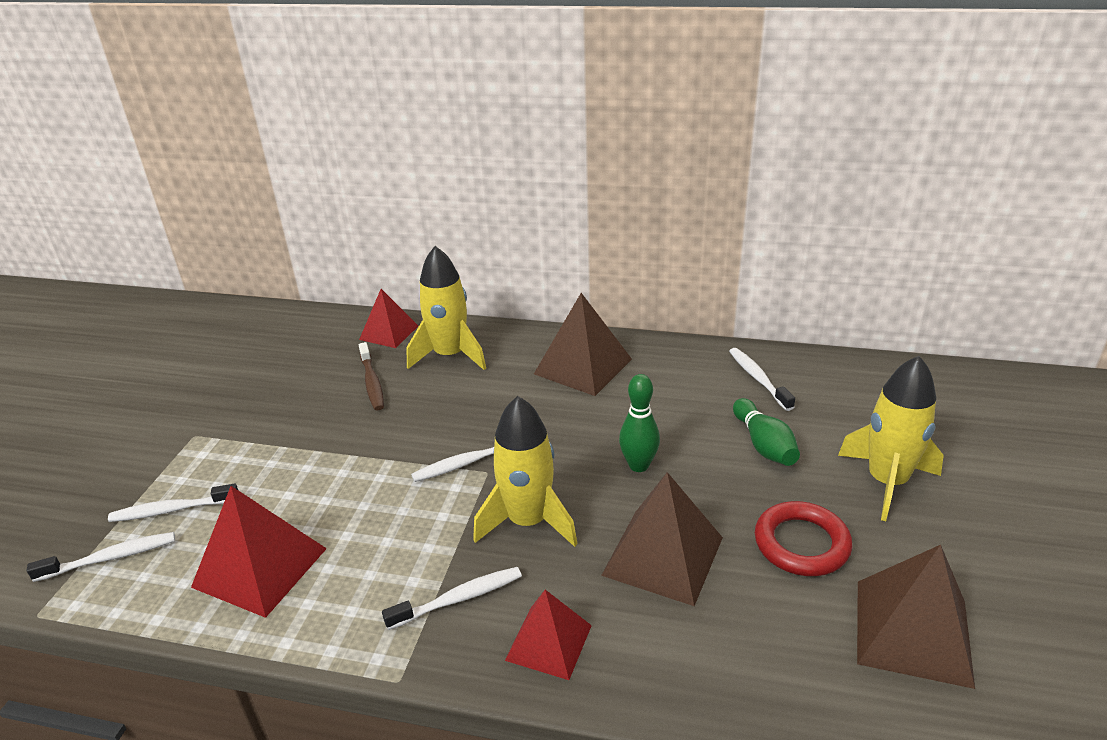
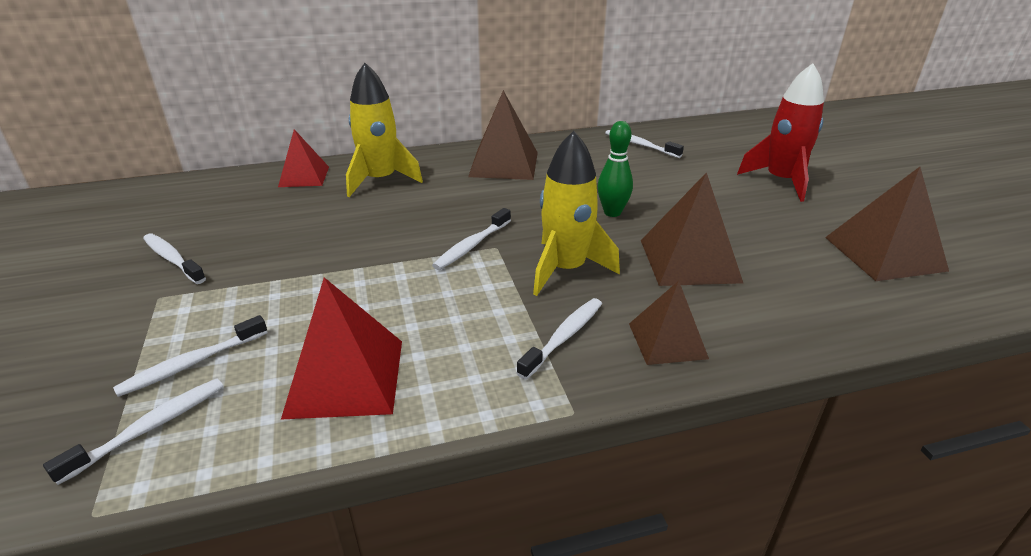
camera: 30 degrees left, 0 degrees up
brown toothbrush [359,342,384,410] -> none
red pyramid [505,590,592,680] -> brown pyramid [629,281,709,365]
green bowling pin [733,398,800,466] -> none
red ring [755,501,852,576] -> none
yellow rocket [838,356,944,521] -> red rocket [737,63,824,202]
none -> white toothbrush [143,234,206,284]

